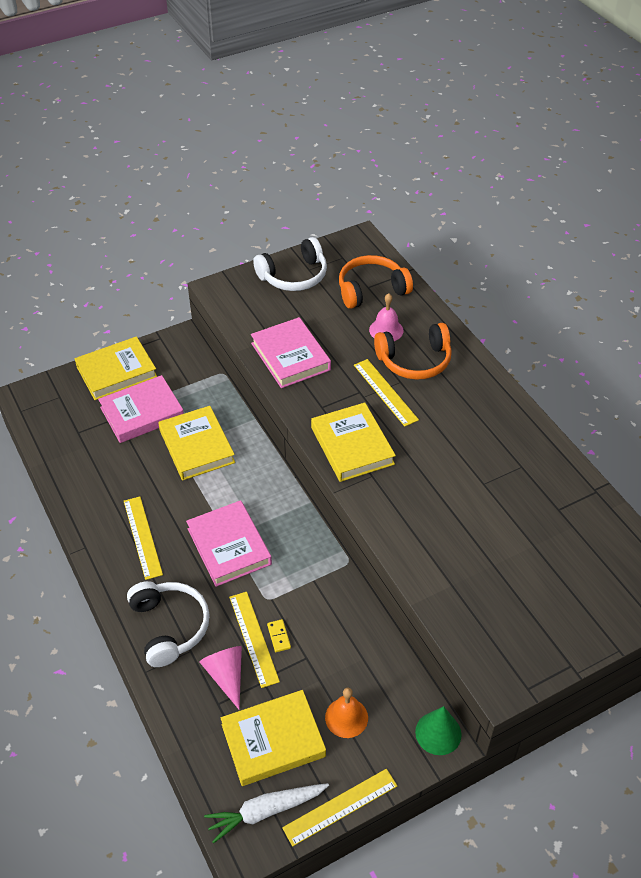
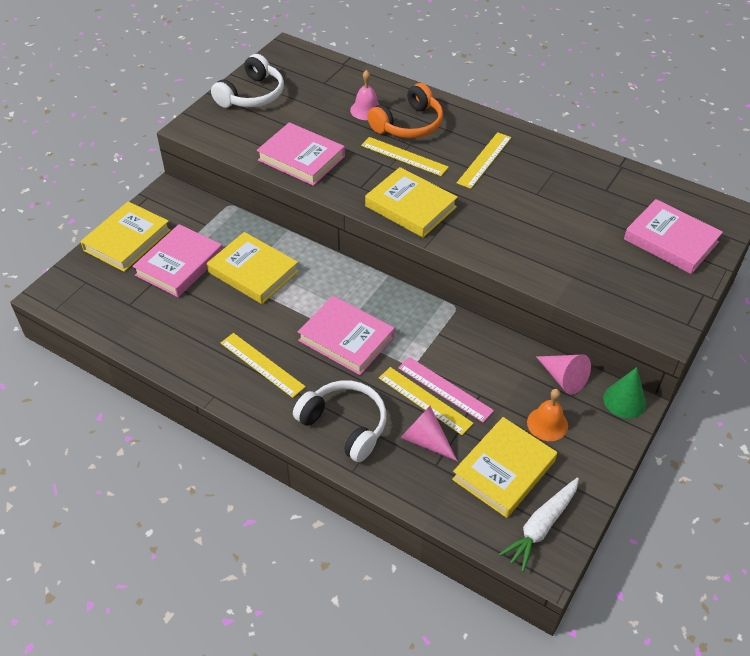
camera: 30 degrees left, 0 degrees up
yellow domino [267,619,291,652] -> pink ruler [398,357,494,423]
yellow ruler [282,769,397,847] -> yellow ruler moved to [457,132,512,189]
orange headphones [339,255,413,309] -> none
none -> pink cone [536,355,591,395]
none -> pink book [624,199,723,274]

